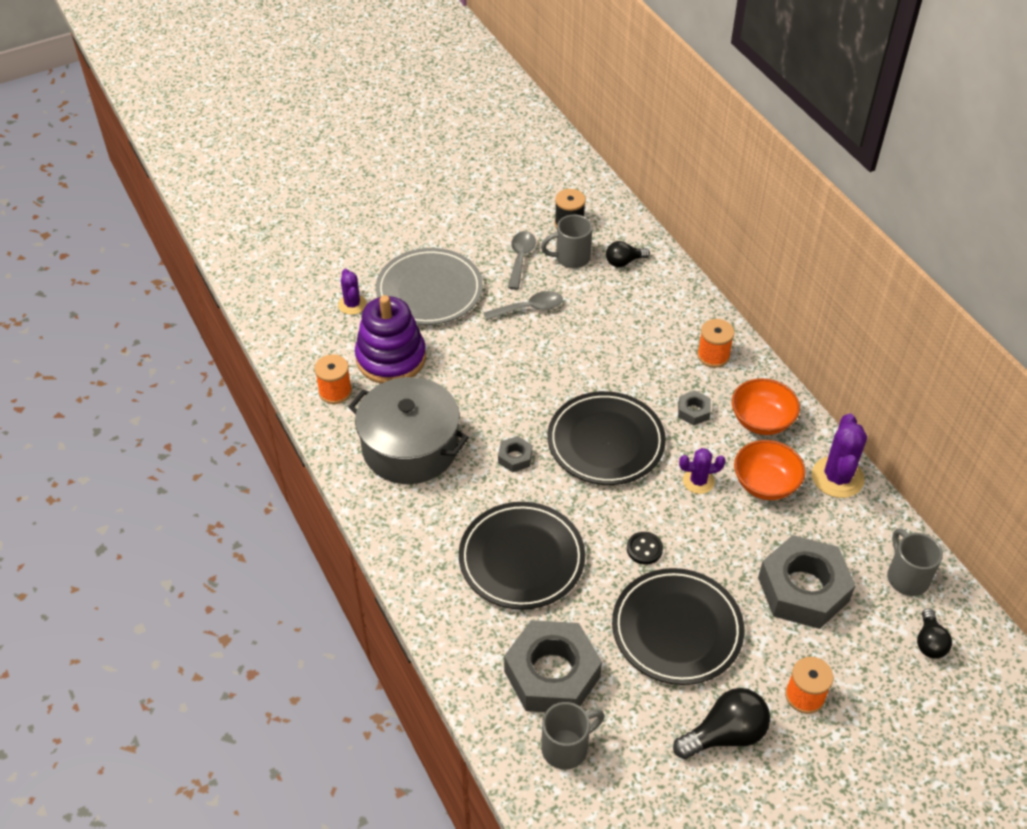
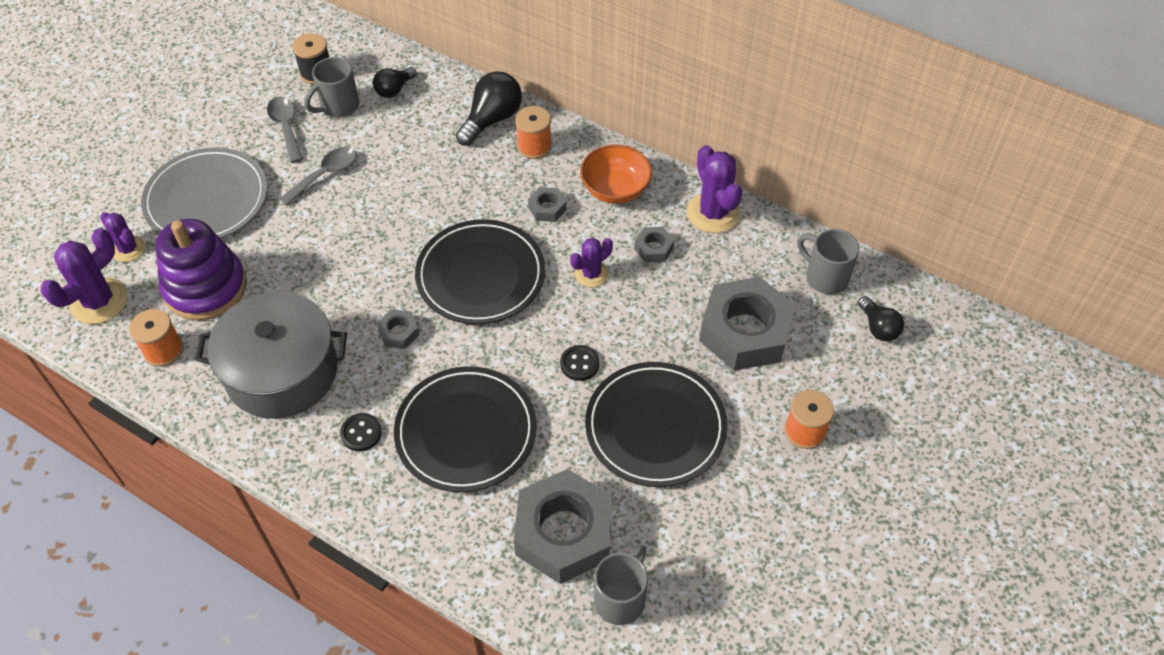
camera: 30 degrees left, 5 degrees up
black light bulb [673,688,770,759] -> black light bulb moved to [456,71,522,146]
orange bowl [734,440,806,500] -> grey nut [634,227,674,263]
none -> purple cactus [41,228,128,324]
none -> black button [340,413,382,451]

